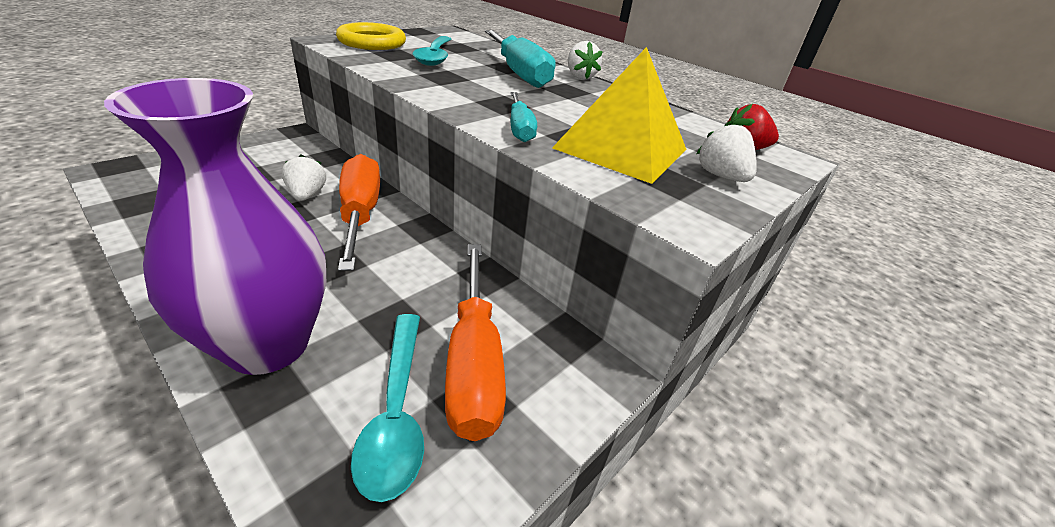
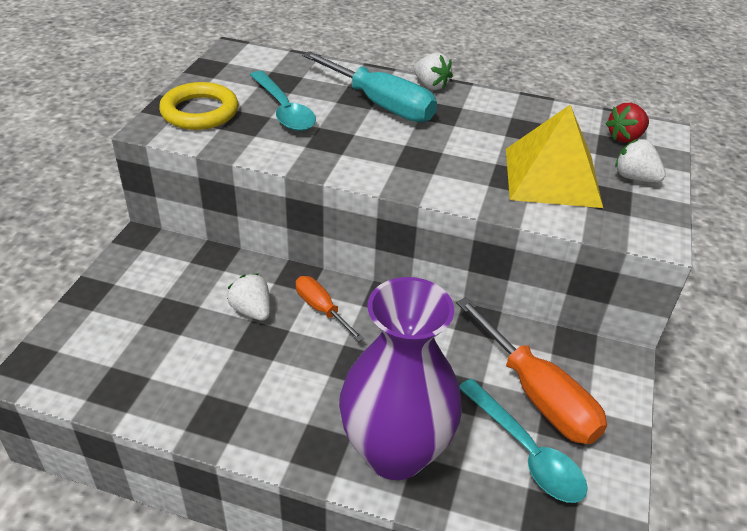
camera: 25 degrees left, 5 degrees up
orange screwdriver [338,154,380,271] -> orange screwdriver [296,276,364,342], size x0.55
turquoise screwdriver [510,92,537,142] -> none

